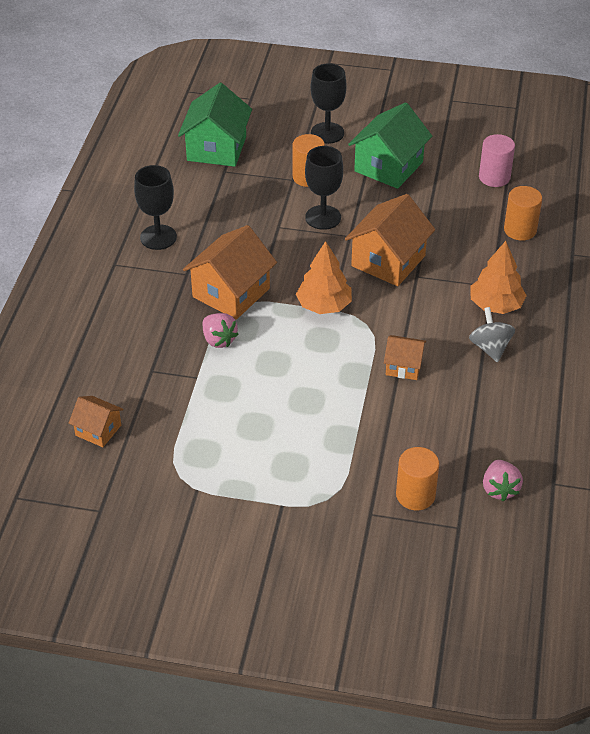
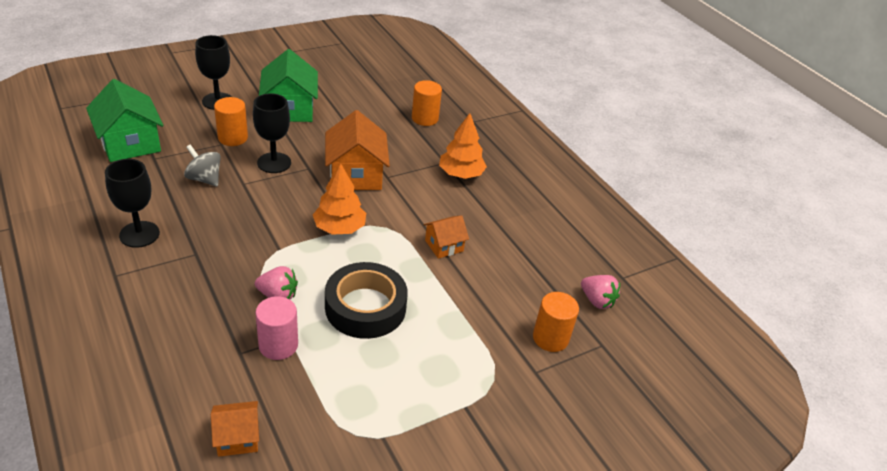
camera: 45 degrees left, 5 degrees down
orange house [183,225,277,320] -> none
grey spinning top [469,307,515,362] -> grey spinning top moved to [184,145,221,187]
pink cylinder [479,134,515,187] -> pink cylinder moved to [255,296,298,360]
none -> black tape [325,262,408,339]

